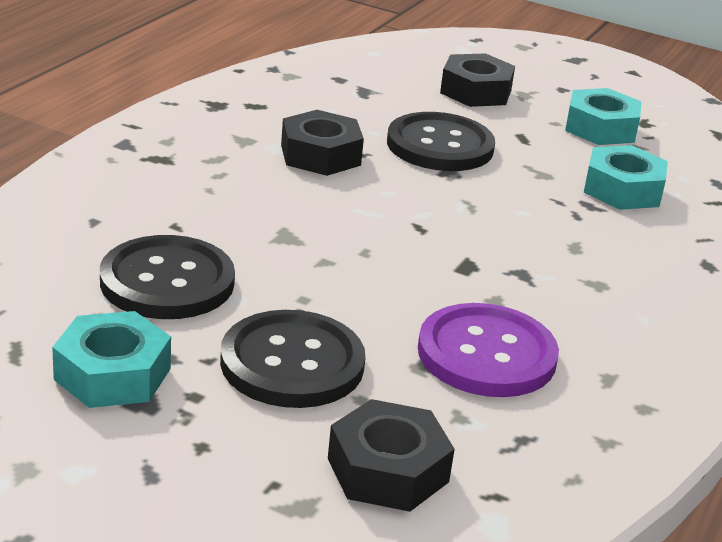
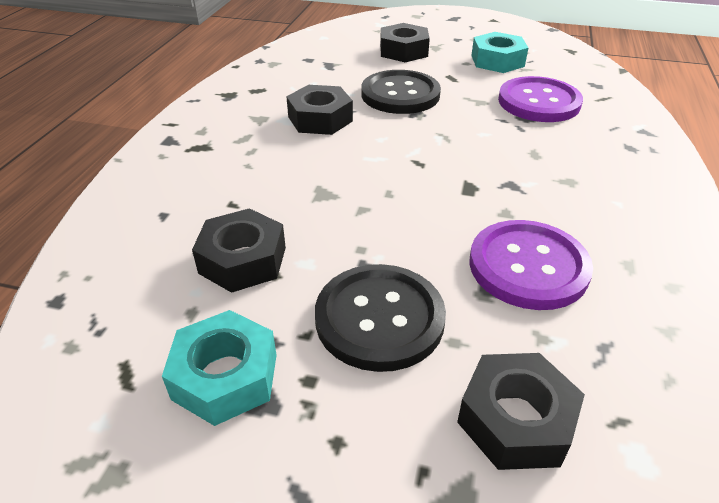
camera: 10 degrees left, 10 degrees up
black button [100,235,235,319] -> black nut [192,208,286,293]
turquoise nut [584,145,668,210] -> purple button [498,76,583,122]

